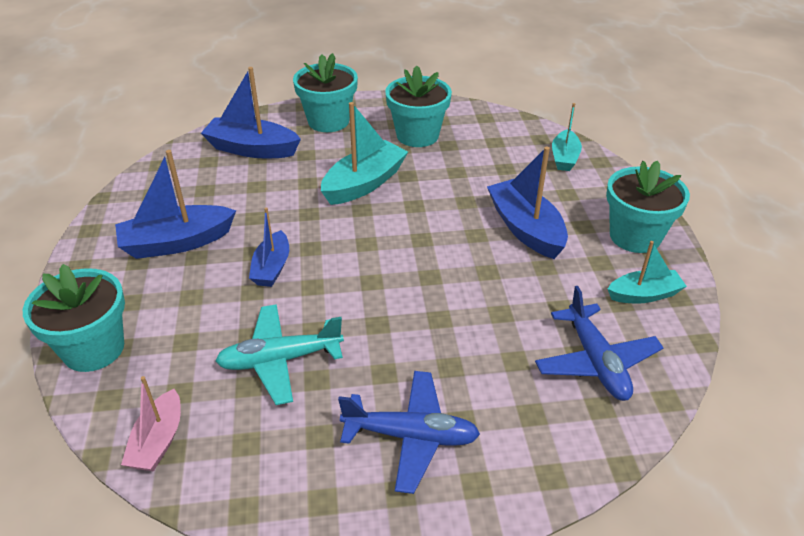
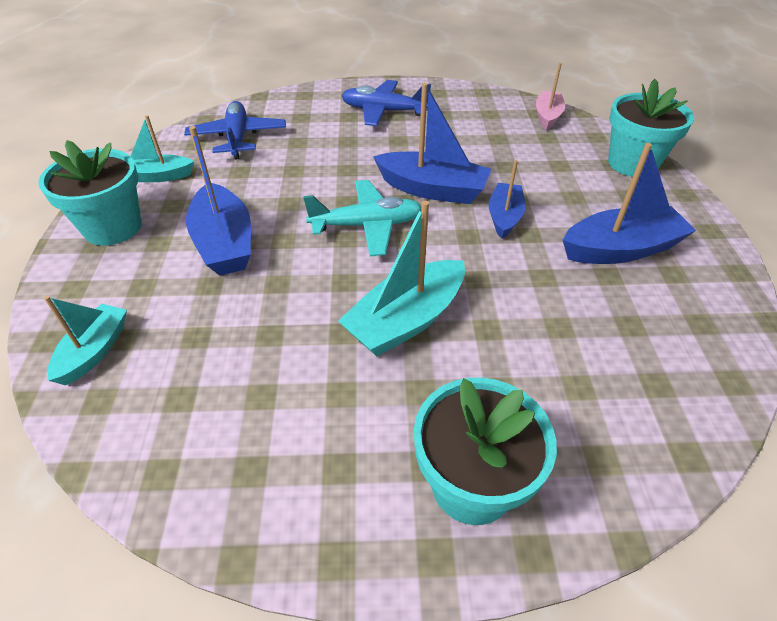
camera: 175 degrees left, 5 degrees up
blue boat [201,67,301,158] -> blue boat moved to [373,83,492,204]
turquoise plane [215,304,344,405] -> turquoise plane moved to [303,180,421,256]
turquoise flower pot [385,65,452,147] -> none

